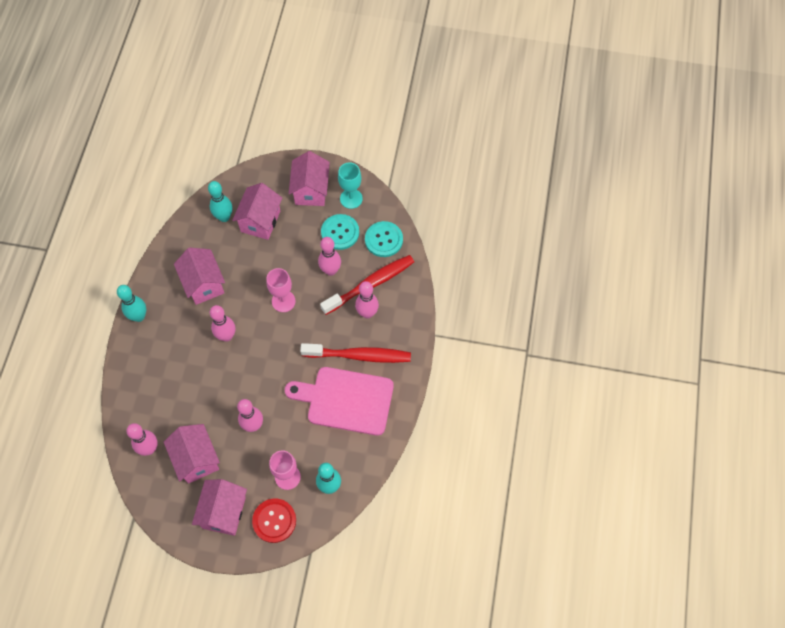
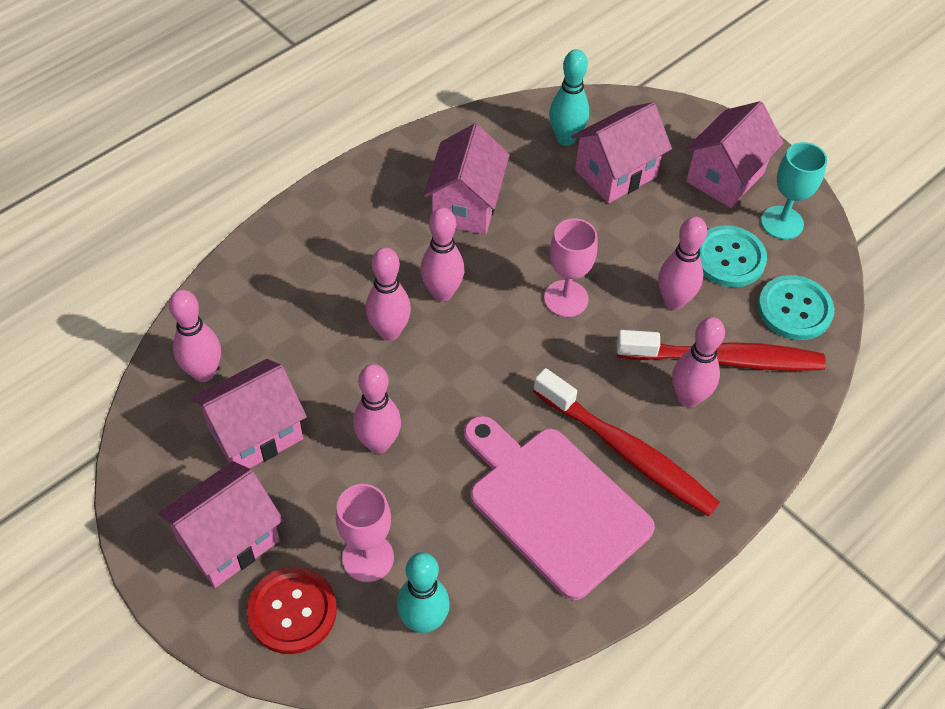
camera: 35 degrees right, 10 degrees down
turquoise bowling pin [117,285,146,322] -> none
pink house [164,424,220,484] -> pink house turned 45 degrees clockwise [191,359,307,468]
none -> pink bowling pin [366,247,411,341]

